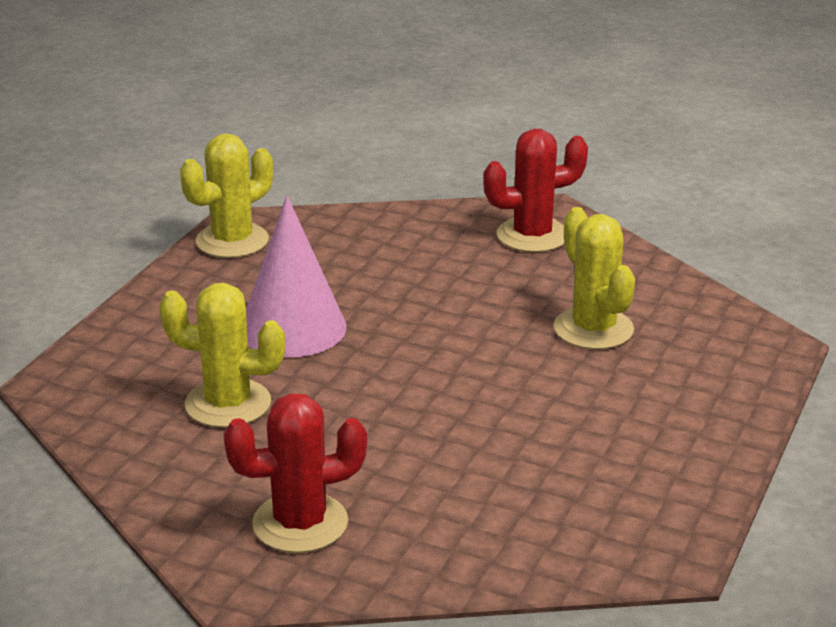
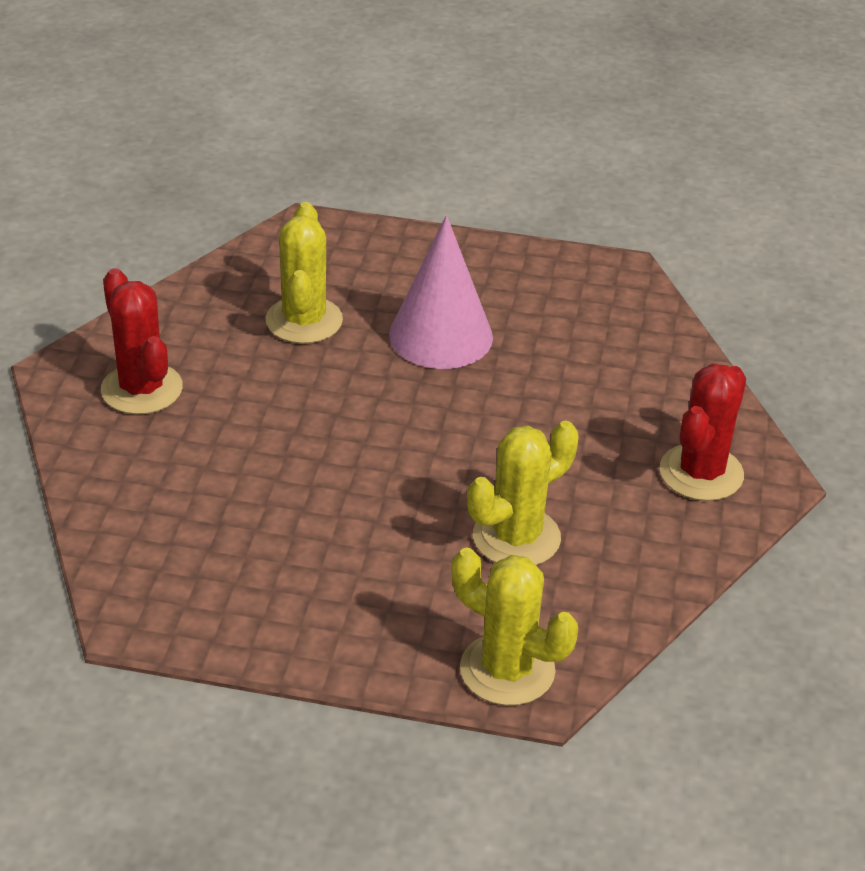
camera: 75 degrees right, 10 degrees up
yellow cactus [180,133,273,258] -> yellow cactus moved to [452,548,578,706]
red cactus [483,129,588,252] -> red cactus turned 60 degrees clockwise [660,364,746,501]

